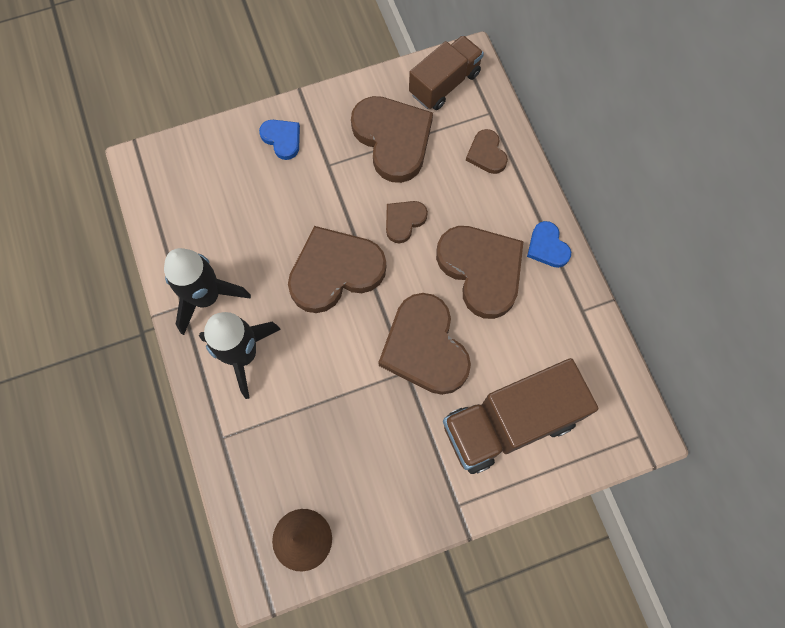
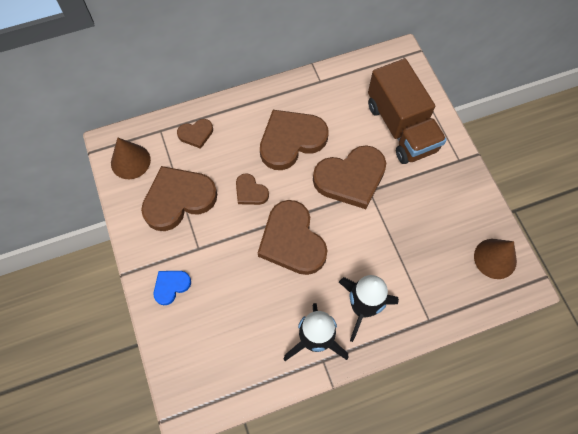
camera: 90 degrees left, 5 degrees down
brown truck [409,35,484,110] -> brown cone [111,137,151,179]
blue heart [527,221,571,268] -> none

